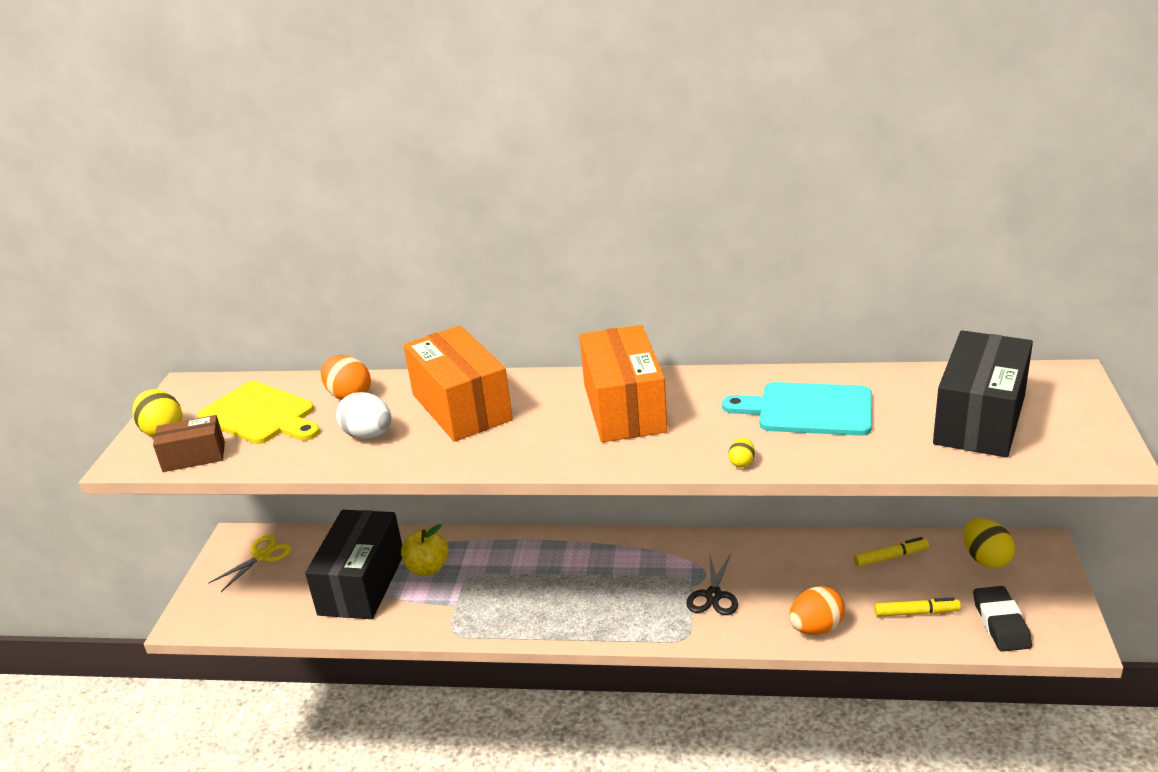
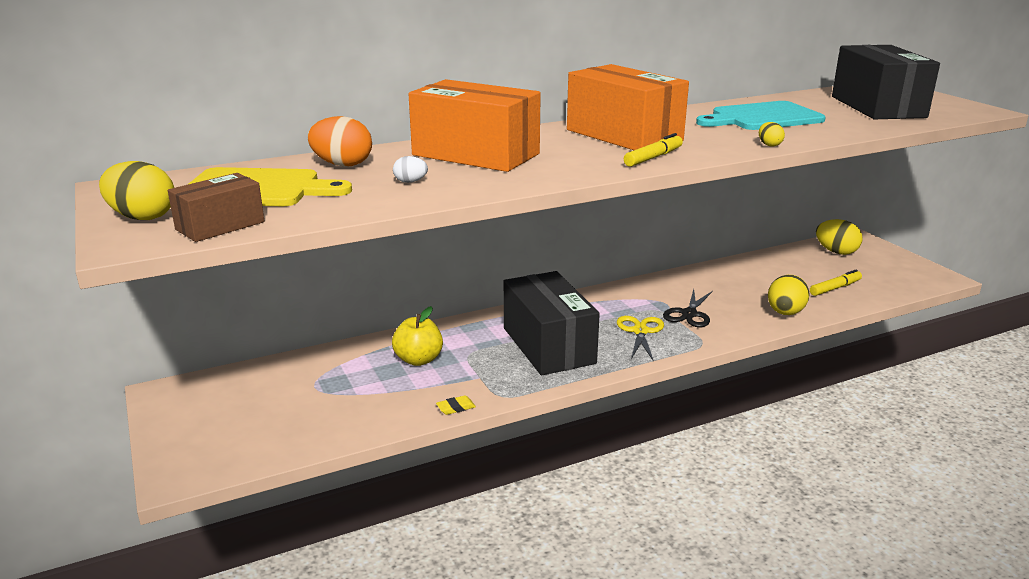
camera: 35 degrees left, 5 degrees down
yellow scissors [208,535,292,592] -> yellow scissors moved to [617,316,664,362]
black box [305,510,402,619] -> black box moved to [504,271,600,375]
white egg [336,392,392,439] -> white egg [393,156,428,183], size x0.51
black scissors [686,553,738,615] -> black scissors turned 45 degrees clockwise [663,289,713,327]
orange egg [789,586,845,635] -> yellow egg [768,275,810,315]
yellow marker [854,537,929,567] -> yellow marker moved to [624,133,683,167]
black eraser [973,586,1032,652] -> none
none -> yellow eraser [436,395,476,415]

